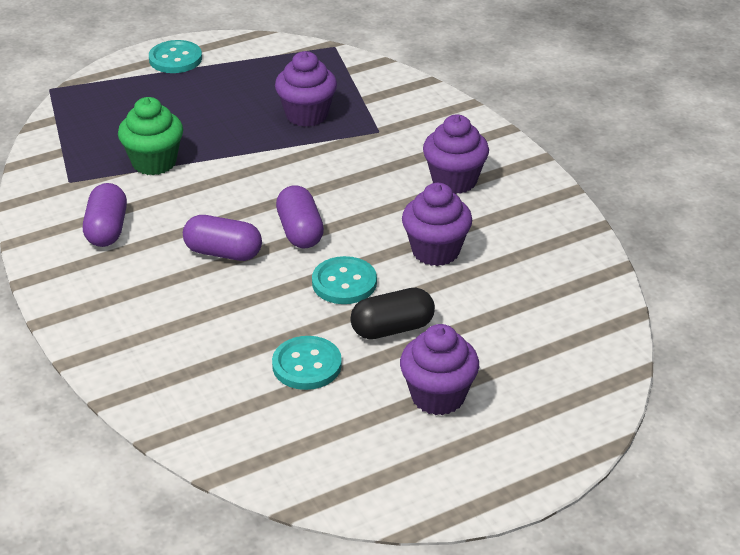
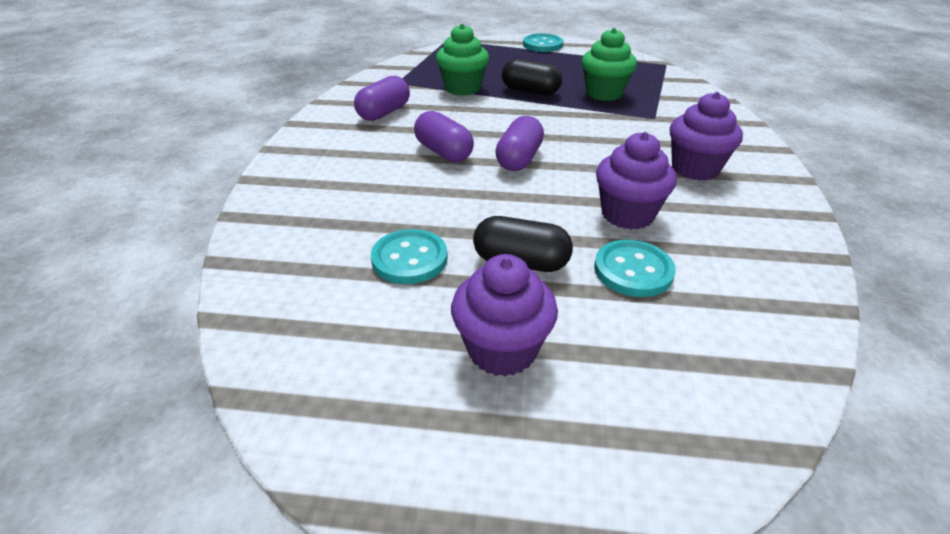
camera: 35 degrees right, 0 degrees up
purple cupcake [275,51,337,127] -> green cupcake [581,28,637,101]
turquoise button [312,256,377,304] -> turquoise button moved to [594,240,676,297]
none -> black capsule [502,59,562,95]

